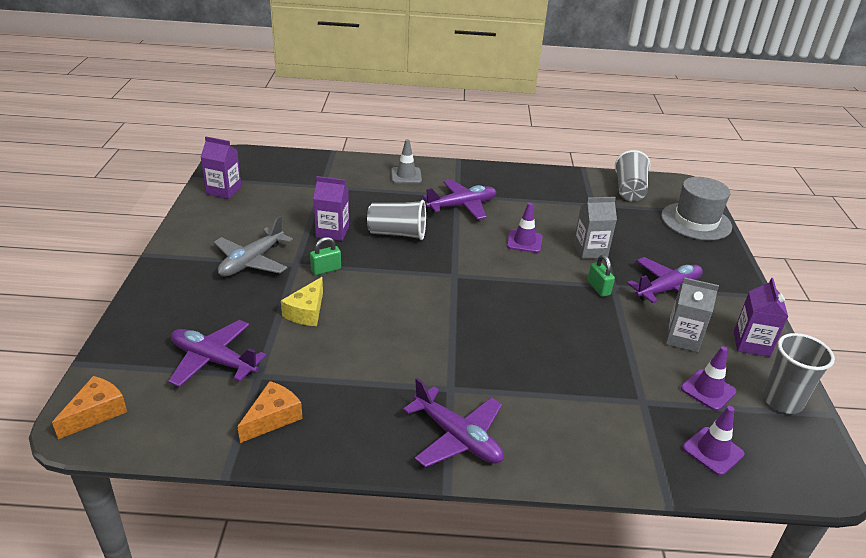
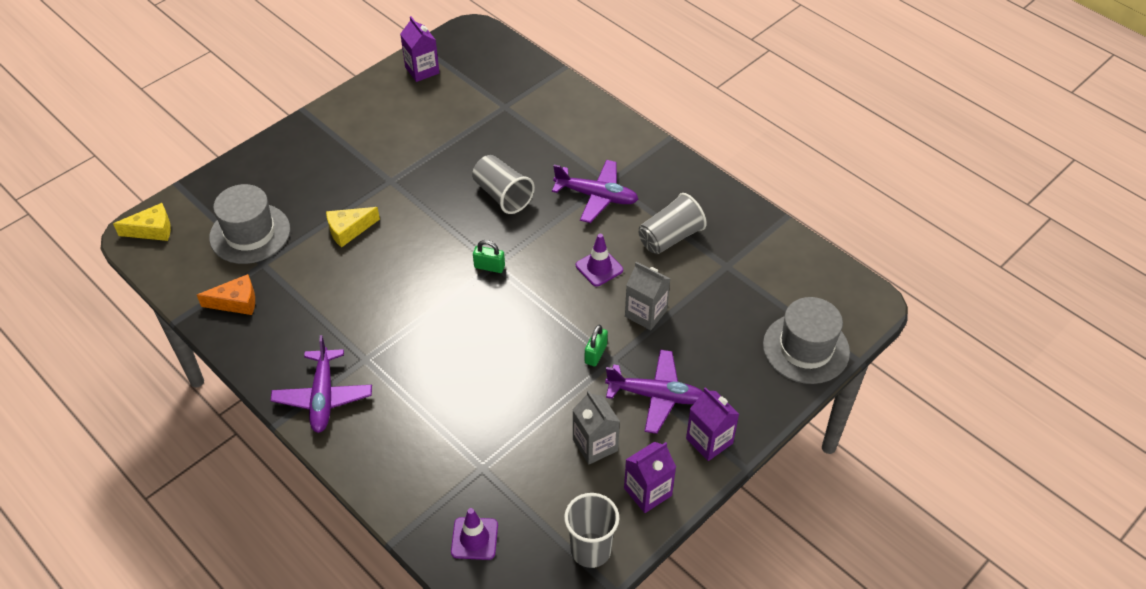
camera: 45 degrees right, 15 degrees up
orange cheese [52,376,127,439] -> yellow cheese [113,203,171,241]
purple plane [168,320,267,387] -> grey hat [209,184,290,264]
grey plane [214,216,293,277] -> none
green padlock [310,237,341,275] -> green padlock moved to [473,240,505,273]
purple carton [313,176,349,241] -> purple carton moved to [686,387,739,461]
grey traffic cone [391,139,422,183] -> none
grey cup [615,150,650,202] -> grey cup moved to [639,193,707,254]
purple traffic cone [681,346,736,411] -> none

